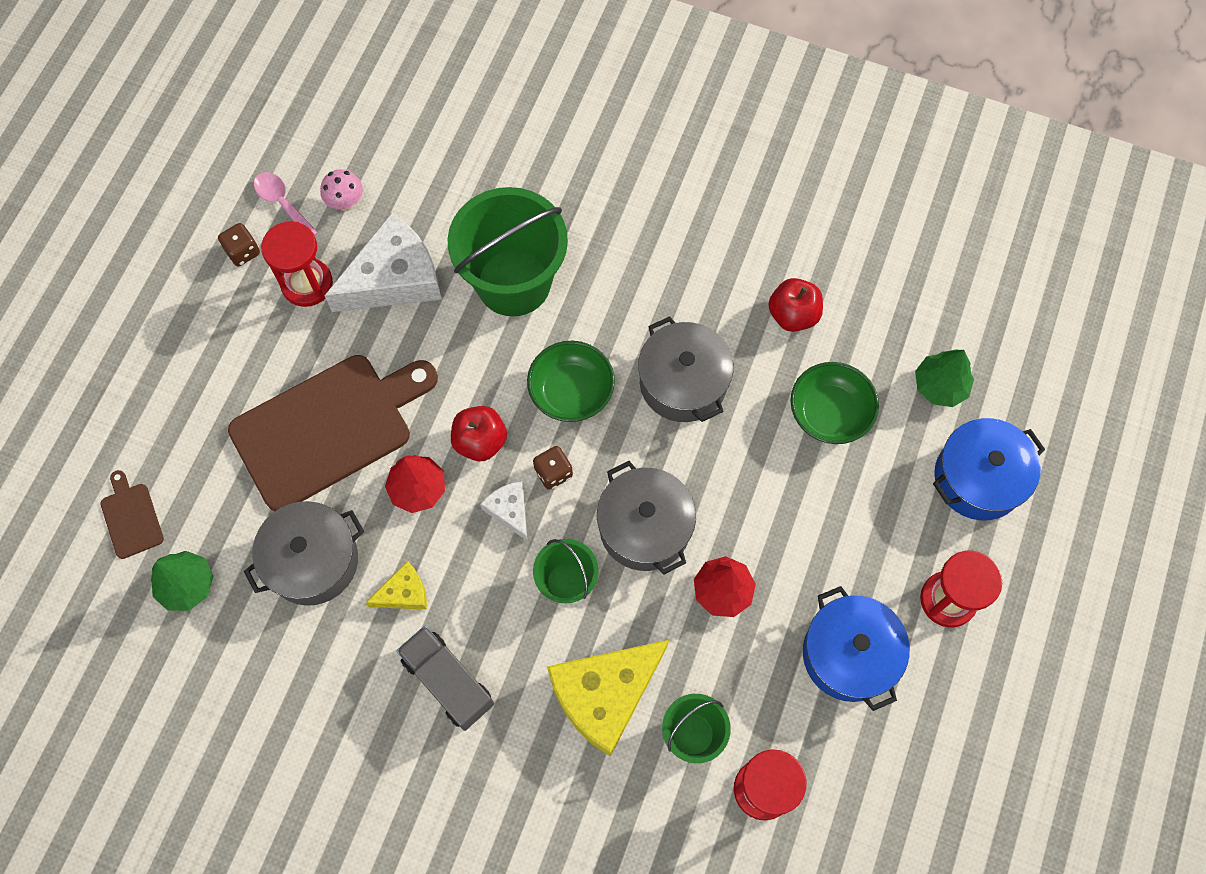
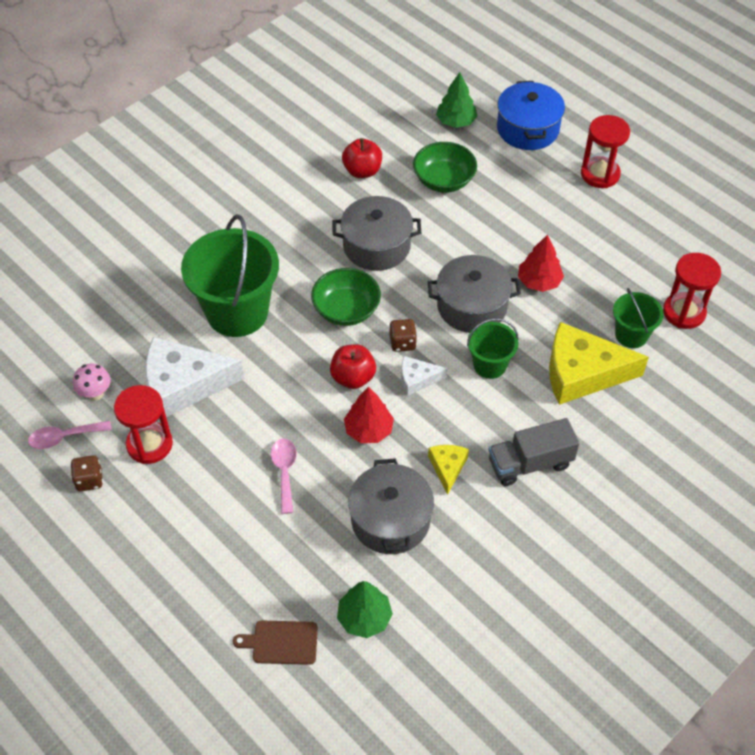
camera: 65 degrees left, 15 degrees down
brown cutting board [228,355,438,511] -> pink spoon [271,438,297,514]
white cheese [324,212,442,312] -> white cheese turned 90 degrees counterclockwise [145,337,244,420]
yellow cheese [547,640,669,757] -> yellow cheese turned 105 degrees clockwise [549,322,649,405]
blue pot [803,586,910,711] -> none

